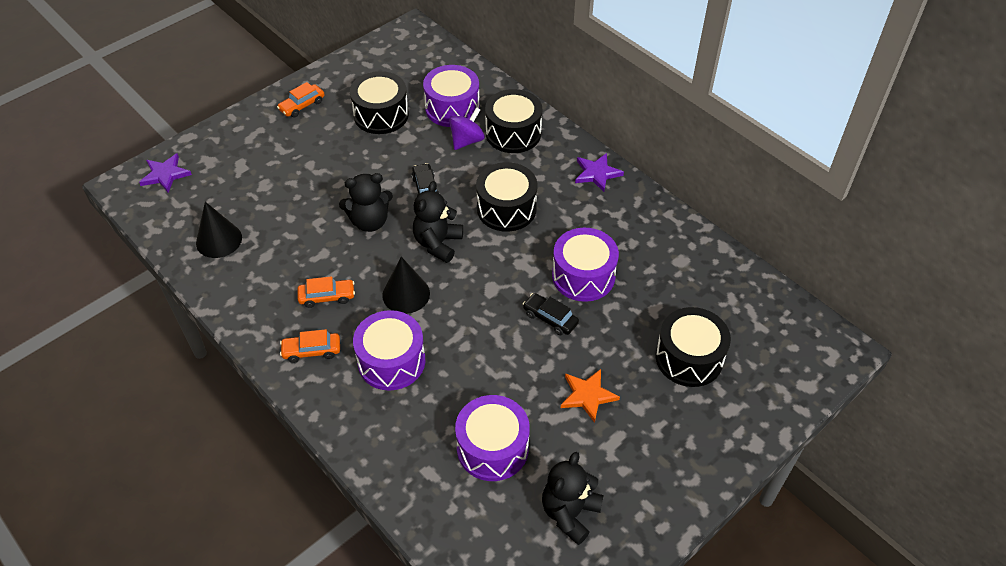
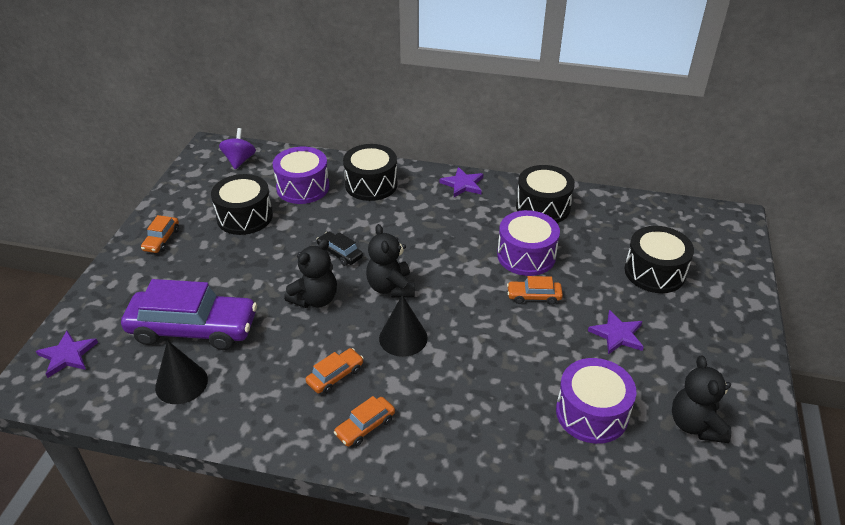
camera: 35 degrees left, 10 degrees down
purple drum [353,310,425,390] -> none
purple spinning top [449,107,485,150] -> purple spinning top moved to [219,128,256,169]
black drum [476,162,537,232] -> black drum moved to [516,165,575,223]
black car [523,293,579,335] -> orange car [507,276,563,305]
orange star [561,369,620,423] -> purple star [588,310,644,355]
none -> purple car [121,279,257,350]

